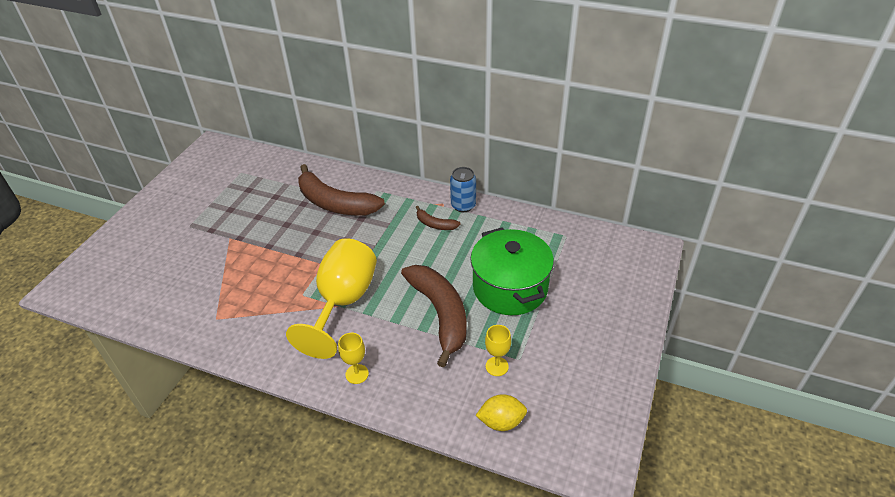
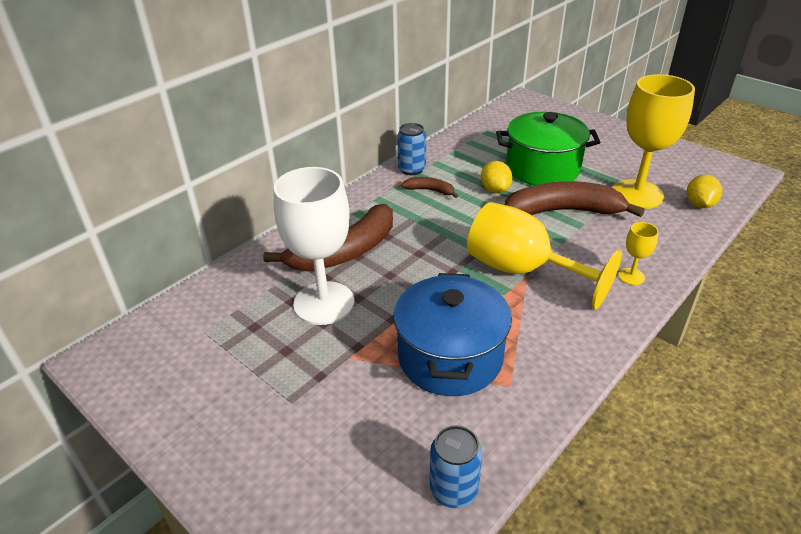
camera: 70 degrees left, 5 degrees down
brown banana [416,206,461,230] -> brown banana turned 120 degrees counterclockwise [401,177,458,198]
yellow goblet [485,325,511,376] -> yellow goblet [612,74,695,209], size x2.31
none -> white goblet [274,167,354,325]
none -> blue pot [394,273,512,396]
none -> blue can [430,425,483,508]
none -> yellow lemon [481,161,512,193]

